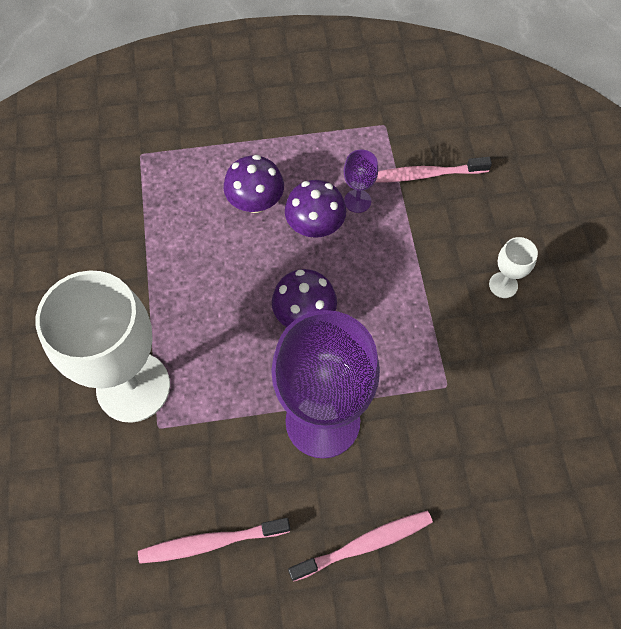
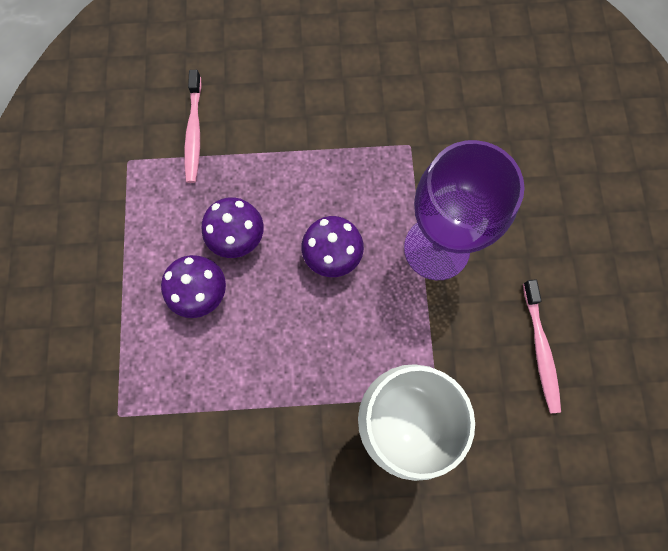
camera: 85 degrees left, 10 degrees up
pink toothbrush [288,511,433,582] -> none
purple goblet [344,149,378,213] -> none
white goblet [489,237,538,298] -> none

